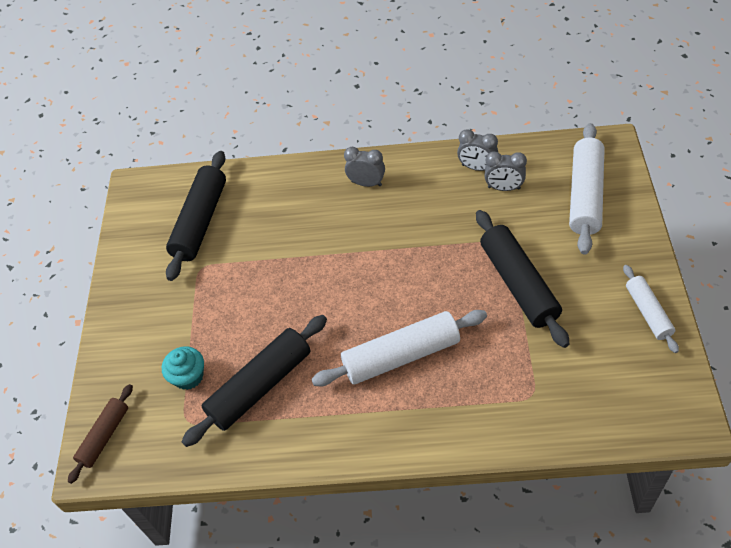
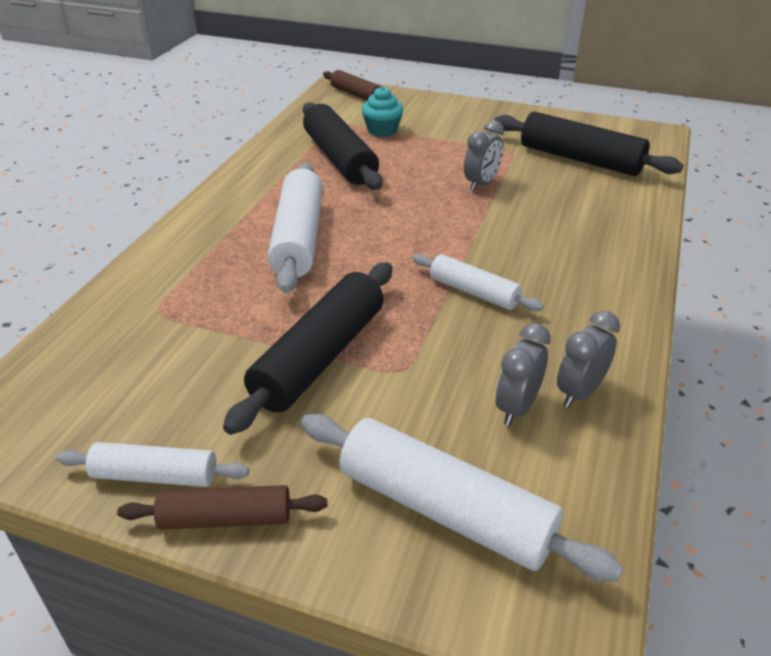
camera: 105 degrees right, 15 degrees down
grey clock [344,147,385,187] -> grey clock moved to [464,121,504,191]
black rolling pin [476,210,569,348] -> black rolling pin turned 60 degrees counterclockwise [223,262,392,435]
none -> brown rolling pin [117,485,328,530]
none -> white rolling pin [412,254,544,311]

